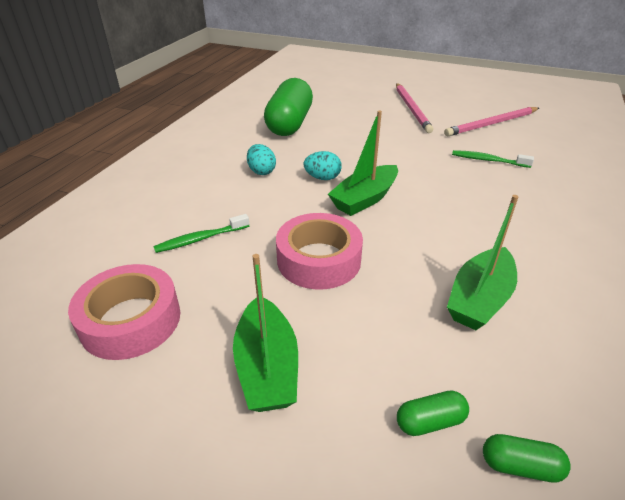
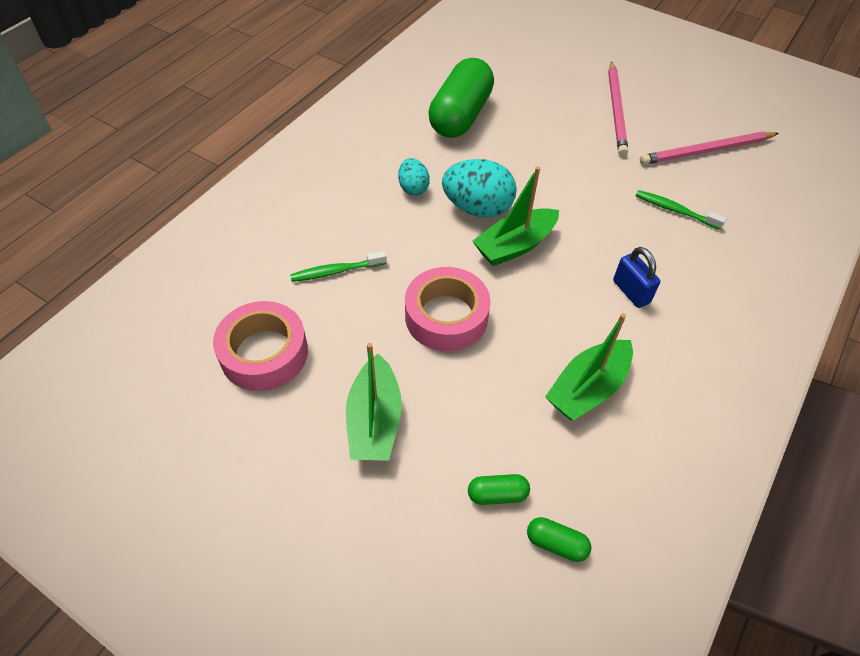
camera: 10 degrees right, 15 degrees up
turquoise egg [303,151,342,180] -> turquoise egg [442,159,517,218], size x1.76
none -> blue padlock [613,247,660,308]

